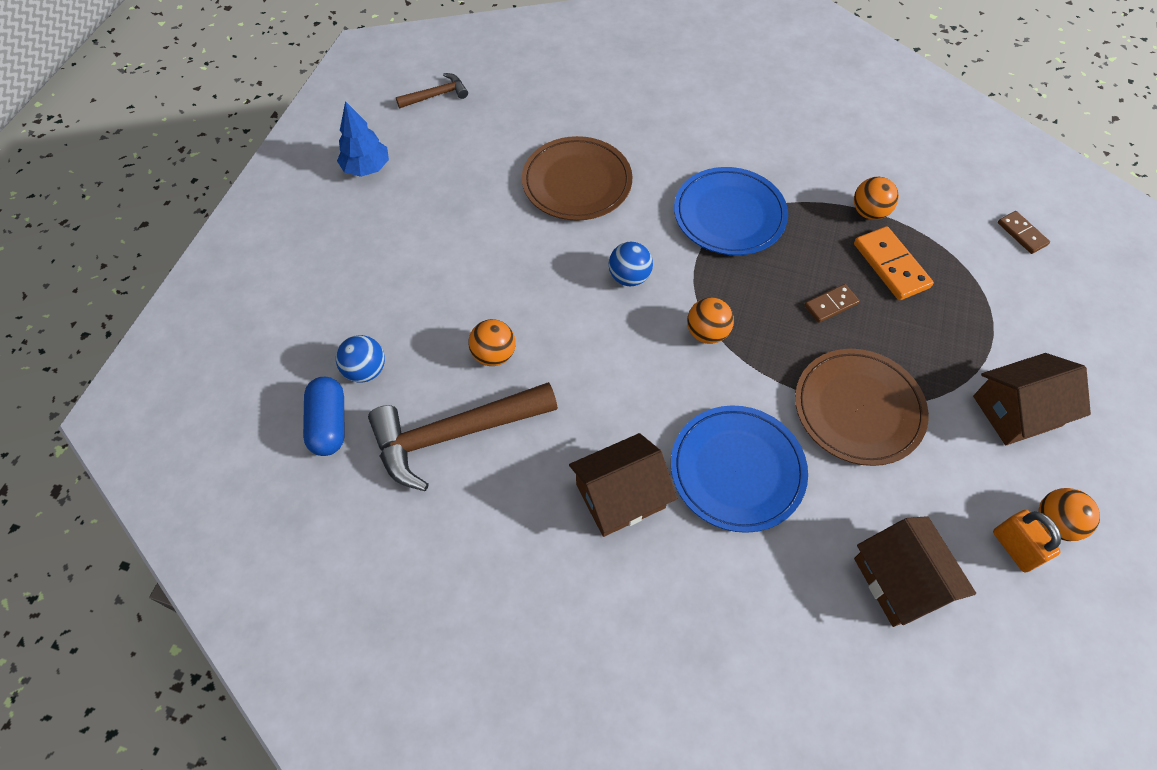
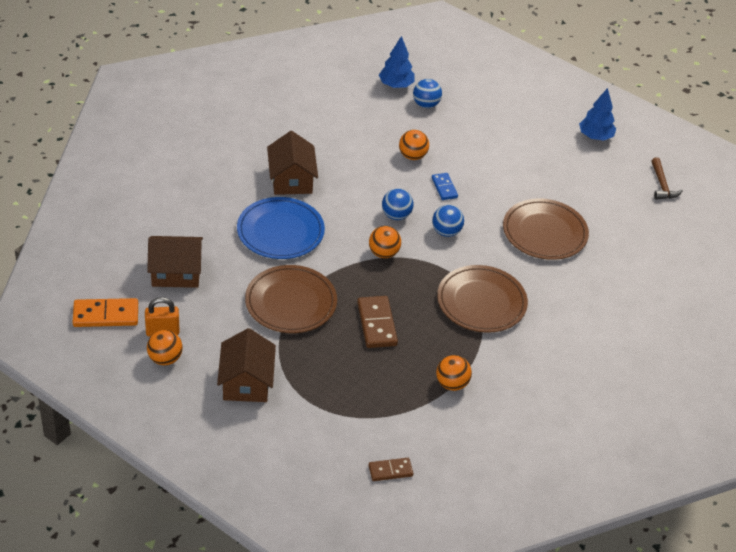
camera: 105 degrees right, 15 degrees down
blue capsule [303,377,345,456] -> blue tree [379,36,415,88]
brown hammer [368,382,558,491] -> none
blue plate [674,167,788,255] -> brown plate [437,265,528,333]
brown domino [804,284,860,323] -> brown domino [357,296,398,348], size x1.64
orange domino [854,226,934,300] -> orange domino moved to [73,298,138,327]
none -> blue ball [382,189,414,220]
none -> blue domino [432,173,458,200]

